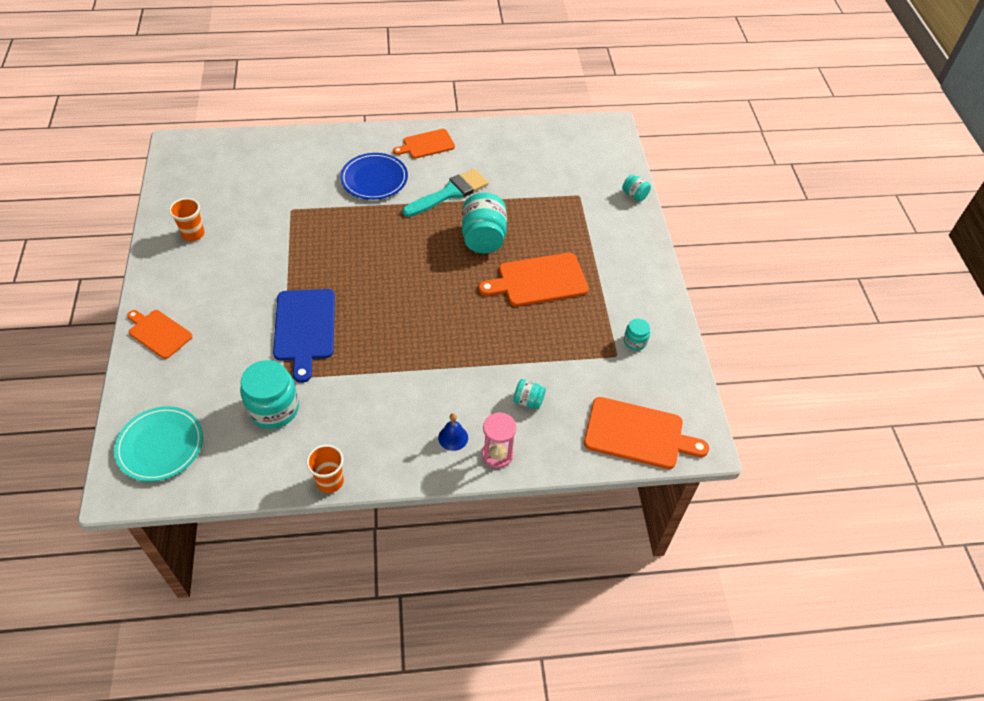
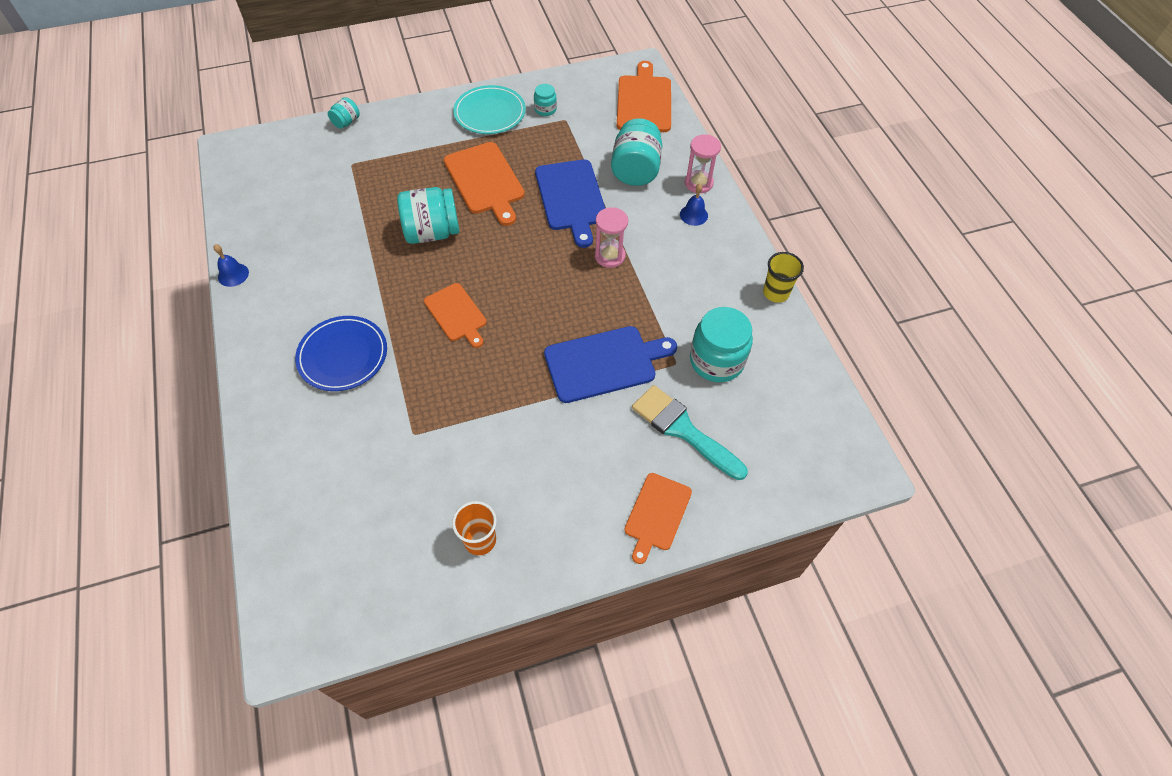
camera: 100 degrees left, 5 degrees up
turquoise plate [114,406,203,482] -> turquoise plate moved to [453,85,526,134]
orange cup [306,444,344,493] -> yellow cup [763,252,804,303]
orange cutting board [393,129,455,159] -> orange cutting board moved to [424,283,487,348]
turquoise brush [403,169,489,217] -> turquoise brush moved to [632,385,748,480]
turquoise jar [514,379,546,409] -> turquoise jar [611,118,663,186], size x1.99
none -> blue bell [213,244,249,287]
none -> blue cutting board [535,159,605,248]
none -> pink hourglass [595,207,628,268]

